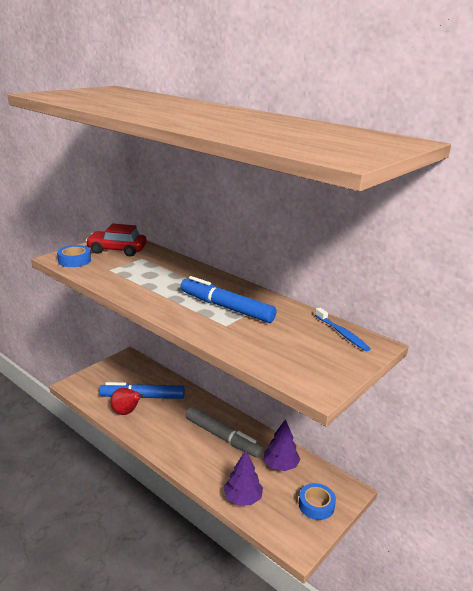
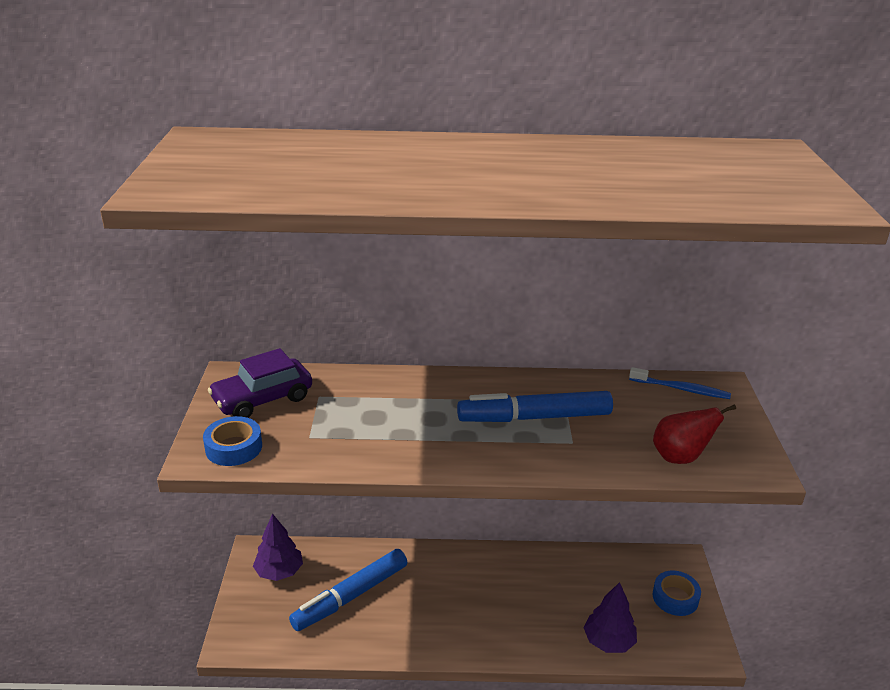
camera: 40 degrees left, 5 degrees up
red car [86,223,147,256] -> purple car [208,348,312,418]
red pear [110,388,145,415] -> red pear moved to [653,404,736,464]
grey marker [185,407,264,458] -> none
purple tree [264,419,300,471] -> purple tree moved to [253,514,303,581]

